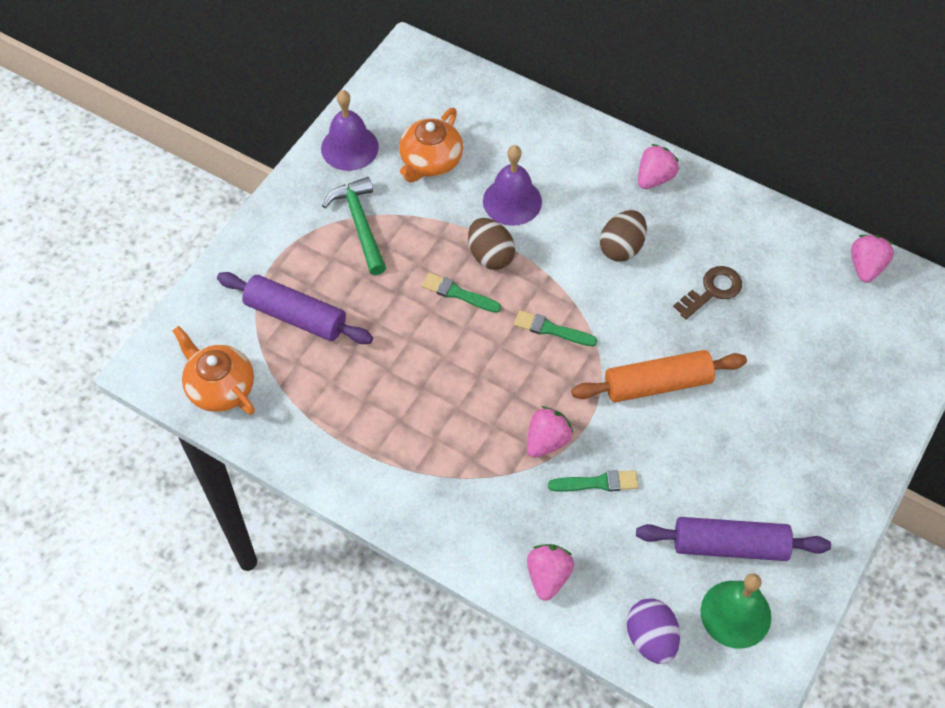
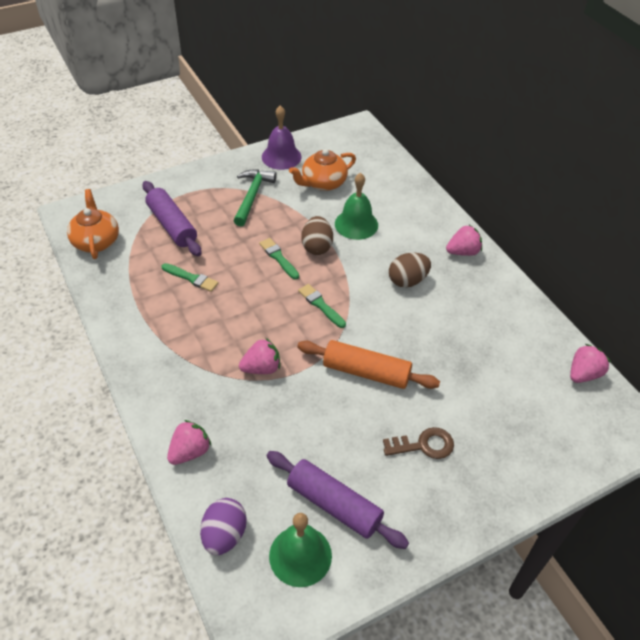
camera: 30 degrees right, 10 degrees down
purple bell [483,145,542,226] -> green bell [335,173,378,240]
green brush [548,470,639,492] -> green brush moved to [161,263,218,292]
brown key [673,266,742,319] -> brown key moved to [383,427,454,459]

